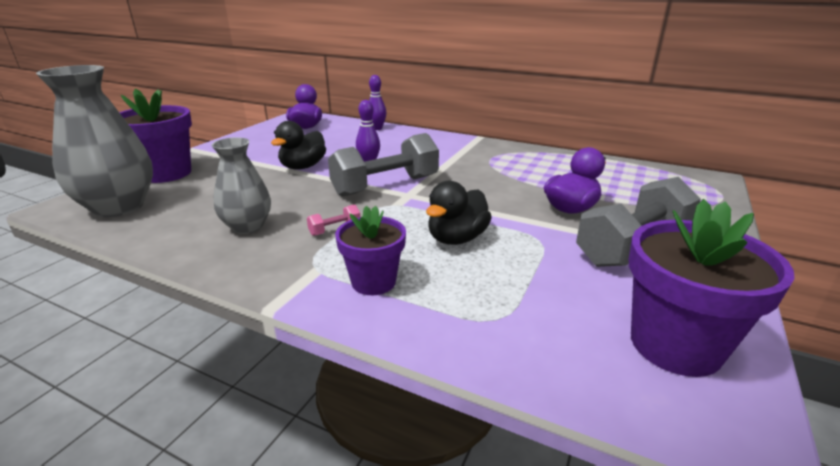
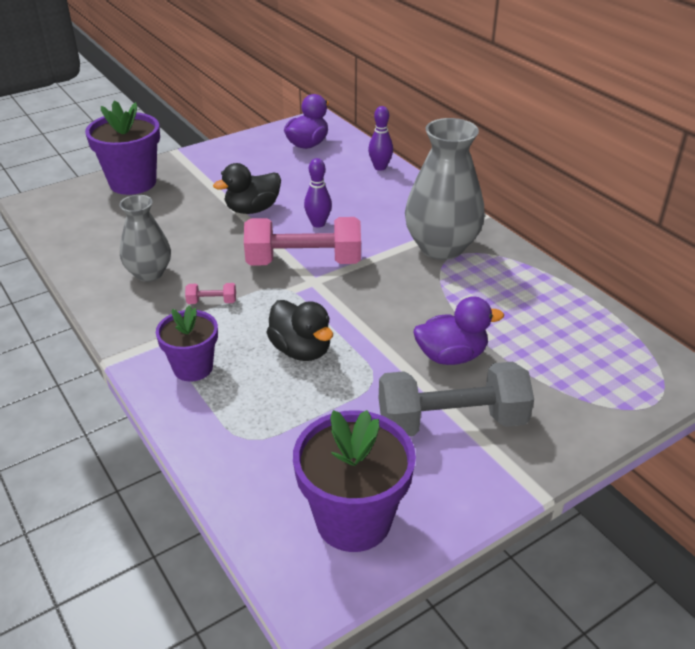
camera: 30 degrees right, 10 degrees up
grey vase [36,65,153,217] -> grey vase moved to [405,118,485,260]
grey dumbbell [328,133,439,197] -> pink dumbbell [244,217,361,266]
black duck [426,181,492,245] -> black duck turned 105 degrees counterclockwise [266,300,333,361]

